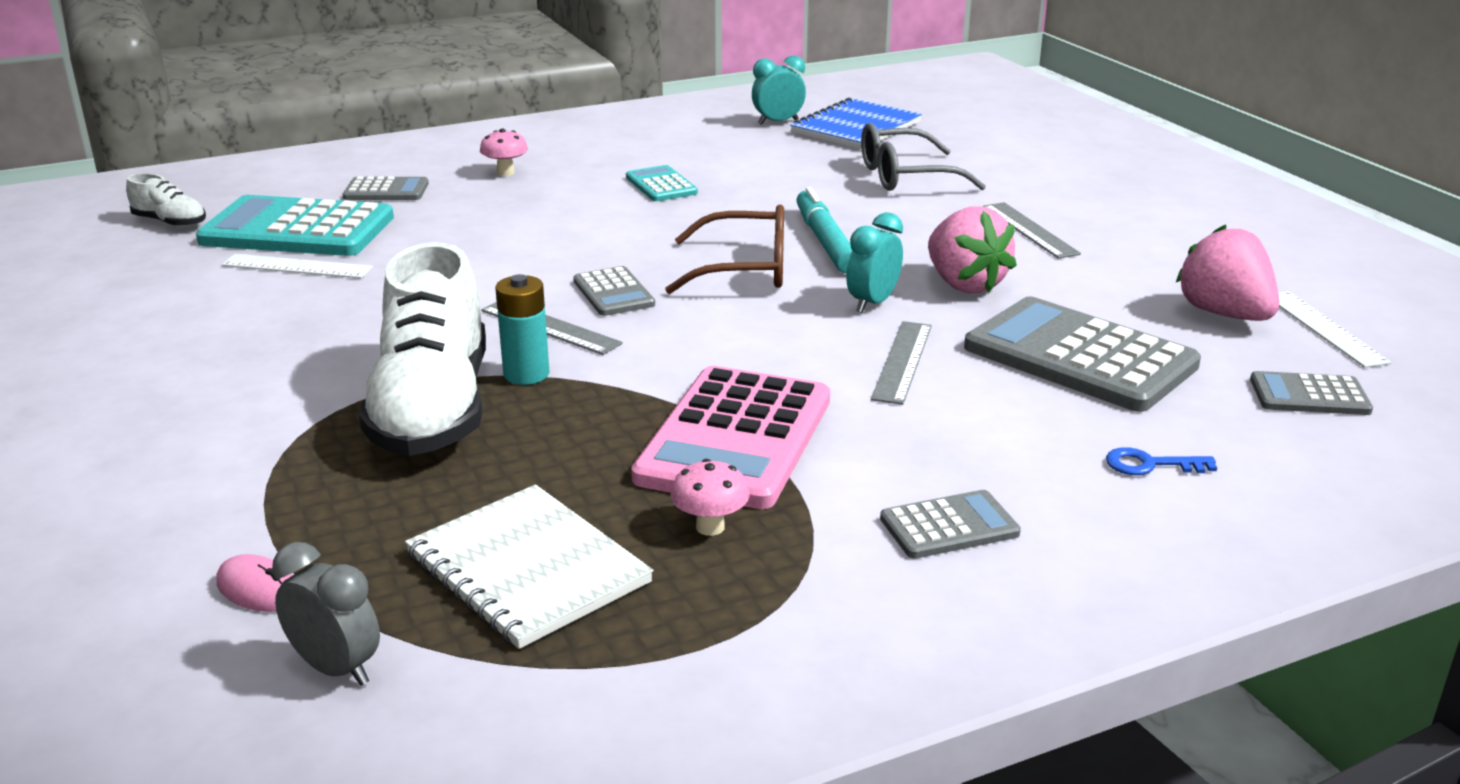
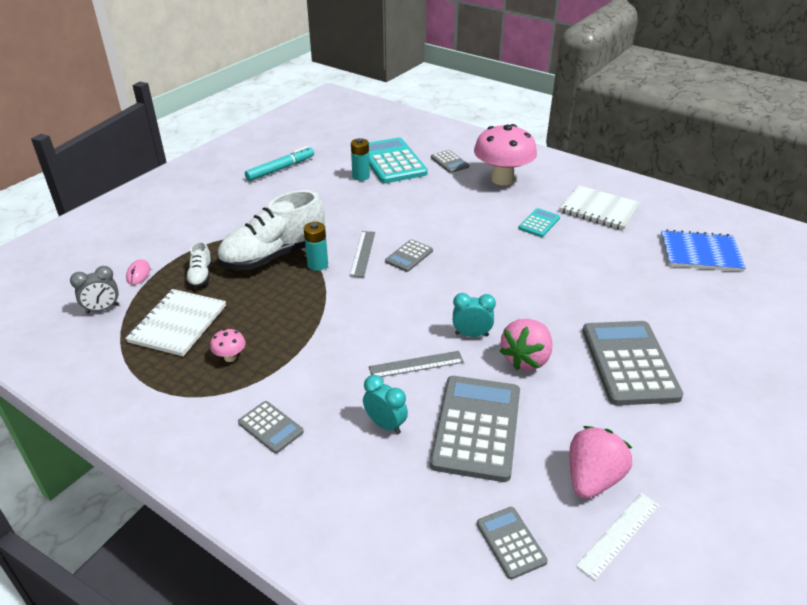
camera: 60 degrees right, 10 degrees up
white shoe [126,173,206,228] -> white shoe moved to [186,241,212,288]
white ruler [221,254,373,278] -> turquoise battery [351,138,370,181]
grey clock [272,542,380,686] -> grey clock turned 60 degrees clockwise [70,266,119,314]
pink mushroom [480,129,528,176] -> pink mushroom [474,124,537,185], size x2.47
pink calculator [631,366,830,509] -> none
brown glasses [665,205,784,294] -> none
turquoise clock [752,56,806,125] -> turquoise clock moved to [363,375,408,434]
turquoise marker [797,187,852,273] -> turquoise marker moved to [245,146,314,181]
grey glasses [861,123,986,191] -> none
grey ruler [983,202,1081,258] -> grey calculator [582,321,683,405]
blue key [1106,447,1217,475] -> none
none -> white notebook [559,185,641,230]

